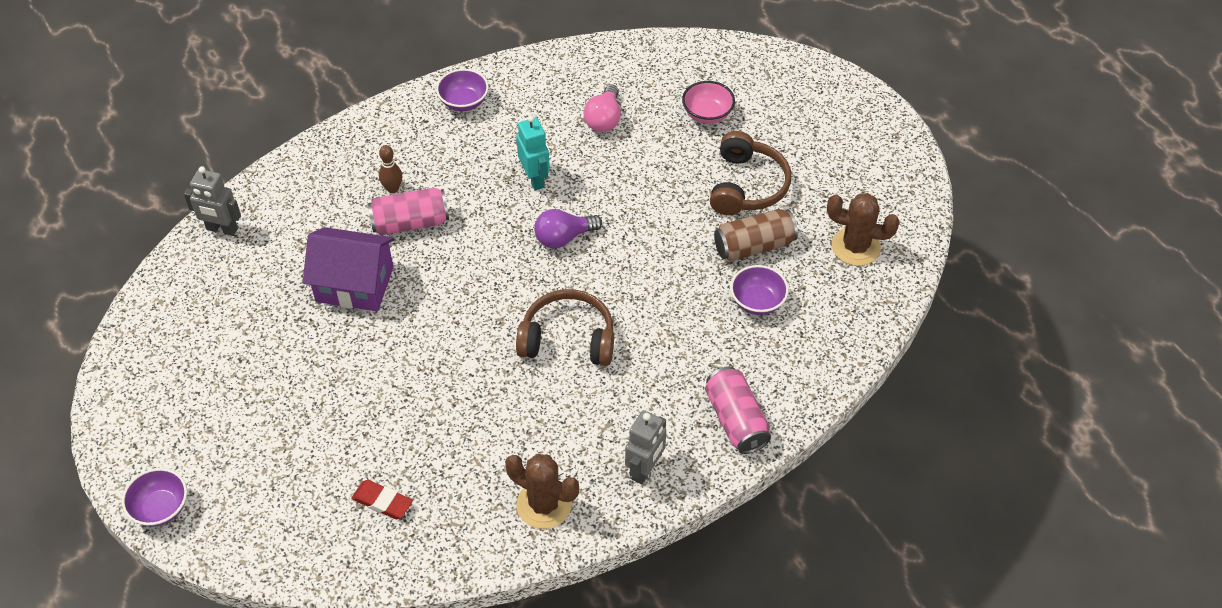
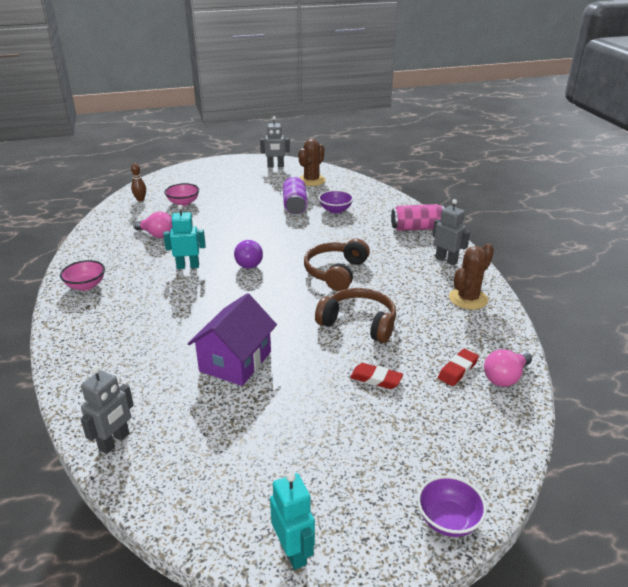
camera: 75 degrees left, 20 degrees down
pink can [368,188,449,235] -> none
brown bowling pin [379,145,402,193] -> brown bowling pin moved to [131,163,146,201]
purple bowl [436,69,489,111] -> pink bowl [60,260,105,291]
brown headphones [710,131,791,215] -> brown headphones moved to [315,288,396,343]
brown can [714,209,798,261] -> purple can [283,176,308,214]
none -> grey robot [260,116,290,168]
none -> turquoise robot [270,472,315,570]
none -> red eraser [350,363,403,389]
none -> pink light bulb [484,349,532,387]

